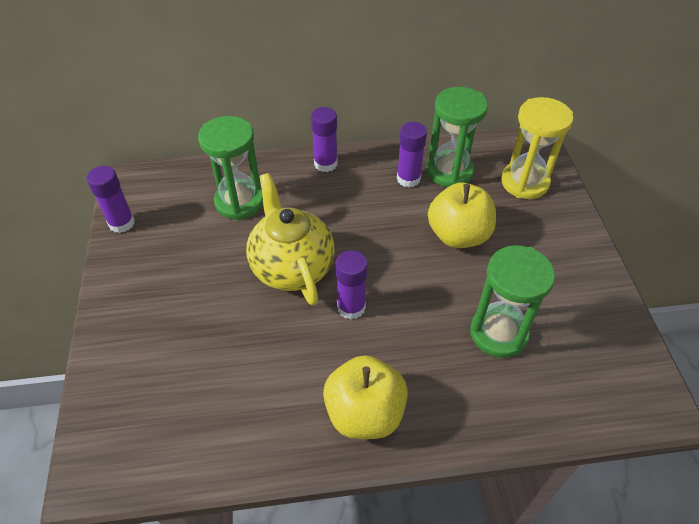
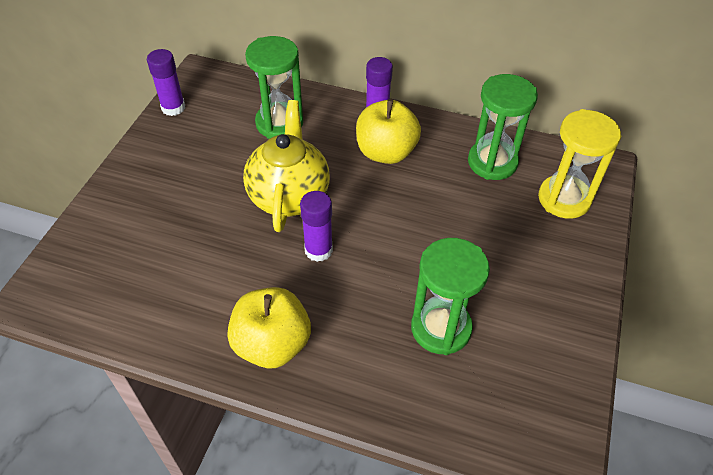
camera: 25 degrees right, 0 degrees up
purple glue stick [397,122,427,187] -> none
yellow apple [428,183,496,248] -> yellow apple moved to [356,99,421,164]

